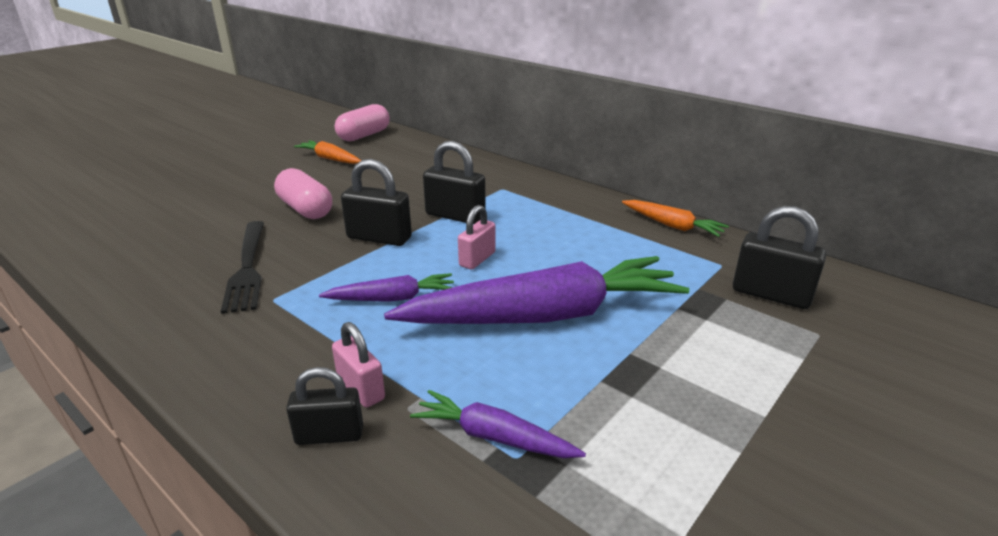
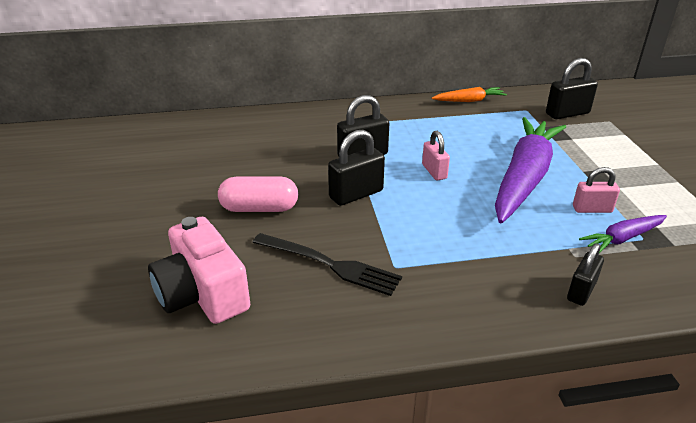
camera: 50 degrees left, 5 degrees up
orange carrot [294,140,361,164] -> none
purple carrot [319,273,454,302] -> none
pink padlock [332,322,385,408] -> pink padlock moved to [573,167,620,213]
pink capsule [335,104,390,141] -> none
none -> pink camera [148,217,250,324]

